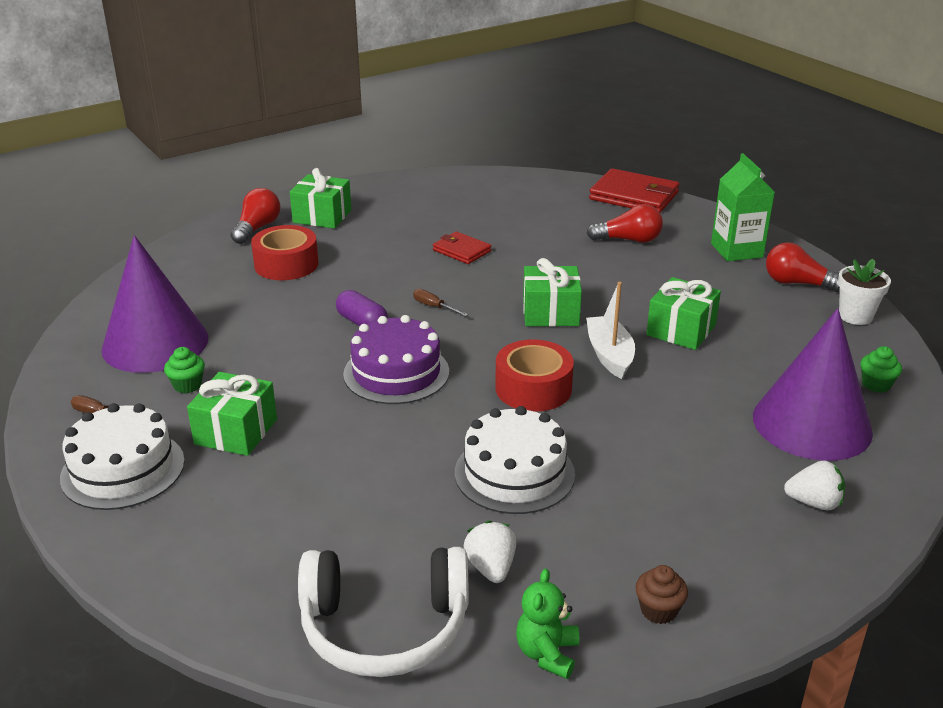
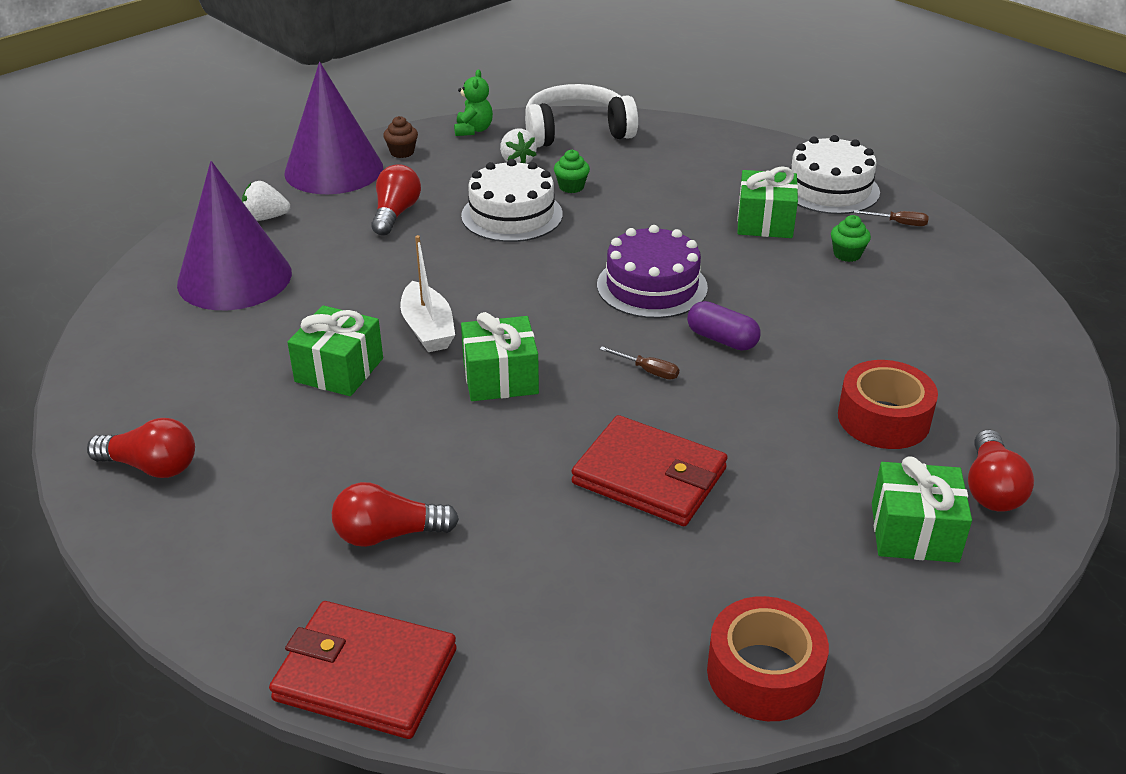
camera: 170 degrees right, 5 degrees up
purple cone [101,235,208,373] -> purple cone moved to [284,62,383,194]
red wallet [433,231,491,264] -> red wallet [572,415,728,526], size x1.73
red tape [495,339,574,412] -> red tape moved to [707,596,829,721]
green carton [711,153,775,262] -> none
white flower pot [838,259,891,325] -> none
green cupcake [860,346,902,393] -> green cupcake moved to [554,150,590,193]
none -> red light bulb [371,164,421,236]

